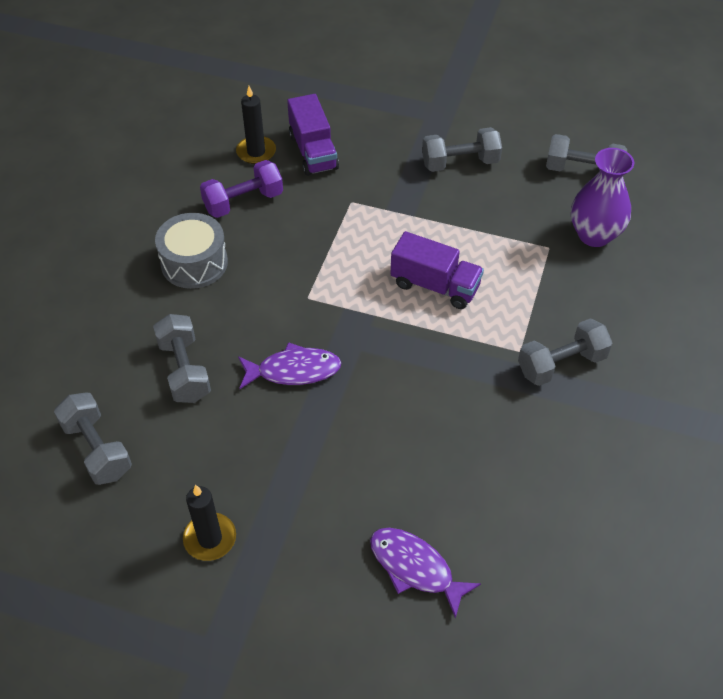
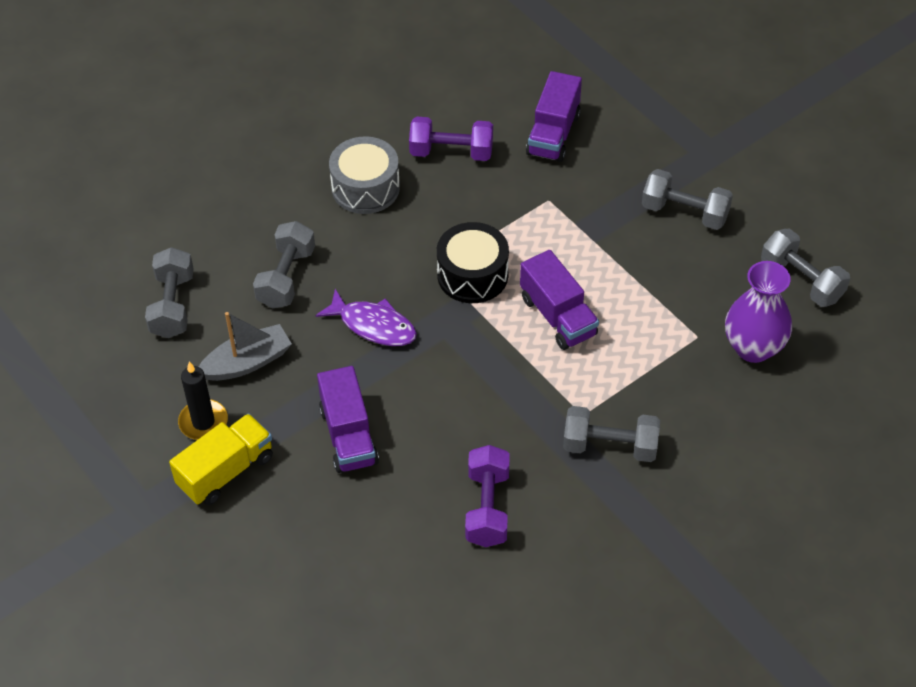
camera: 35 degrees right, 0 degrees up
black candle [236,86,276,164] -> none
purple fish [370,528,481,619] -> none
none -> yellow truck [169,413,273,505]
none -> grey boat [199,312,292,381]
none -> purple truck [317,366,379,473]
none -> black drum [437,222,509,303]
none -> purple dumbbell [465,445,510,547]

